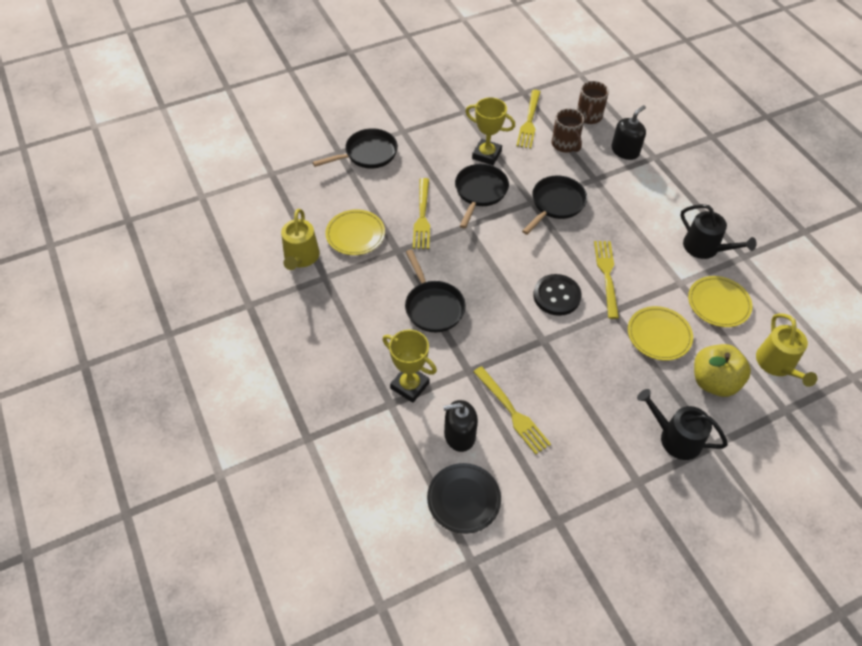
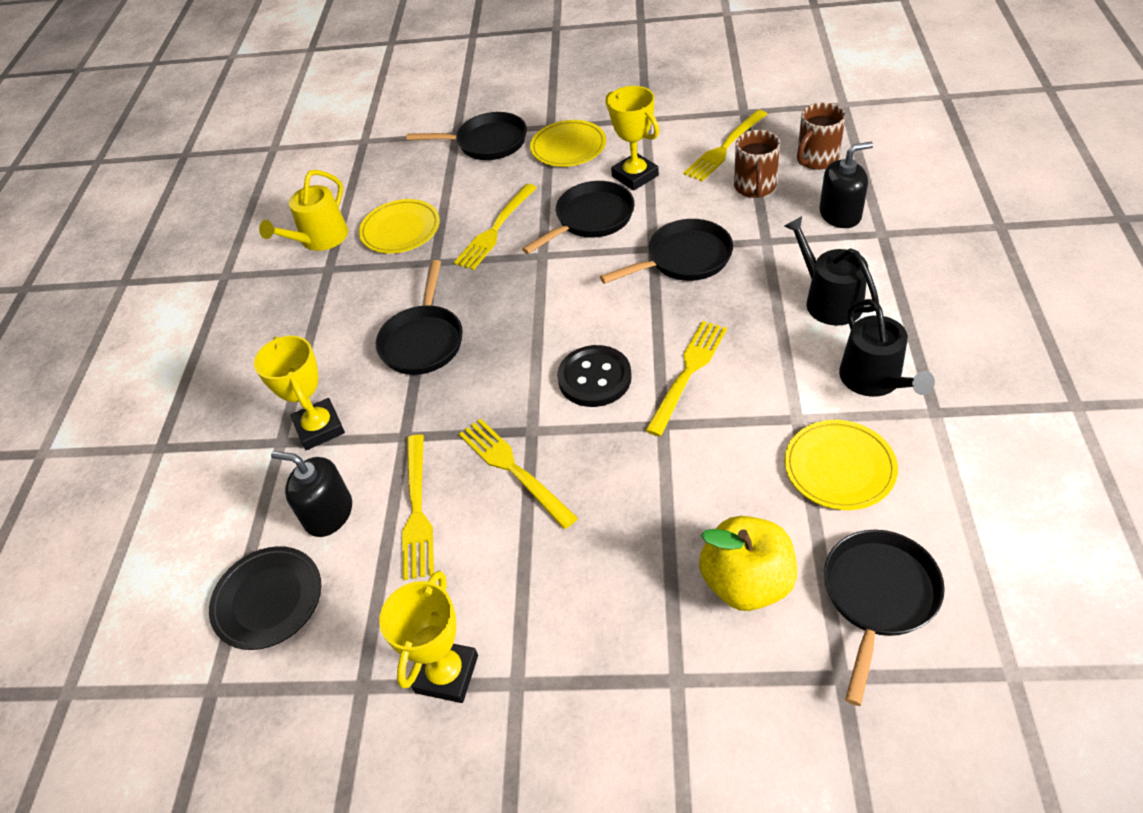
camera: 35 degrees right, 5 degrees down
yellow plate [628,306,693,361] -> yellow plate moved to [530,120,606,167]
black watering can [637,389,728,460] -> black watering can moved to [784,216,879,326]
yellow watering can [756,313,817,387] -> black pan [824,530,945,706]
none -> yellow trophy [379,571,478,703]
none -> yellow fork [459,418,578,529]

